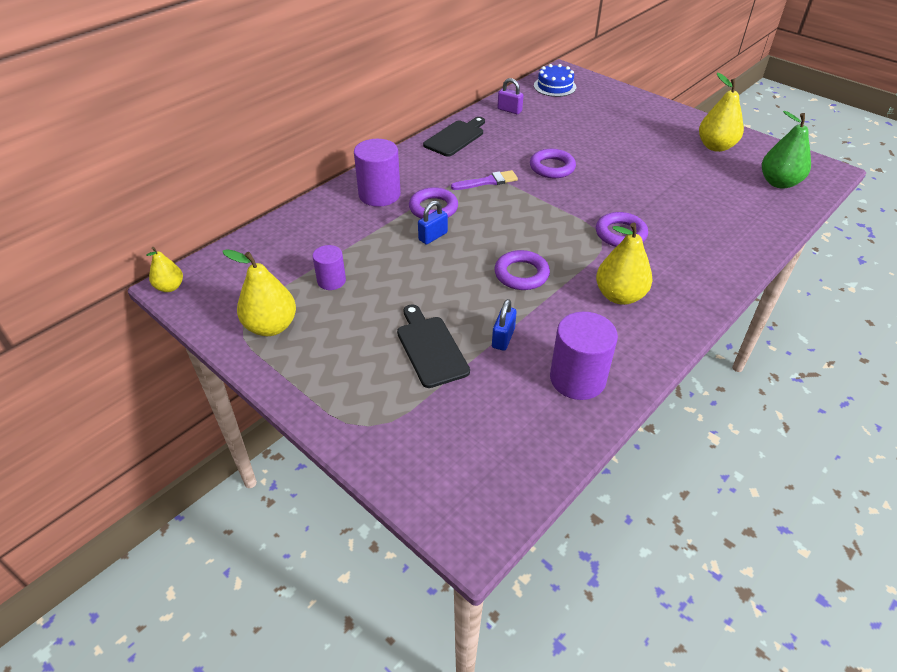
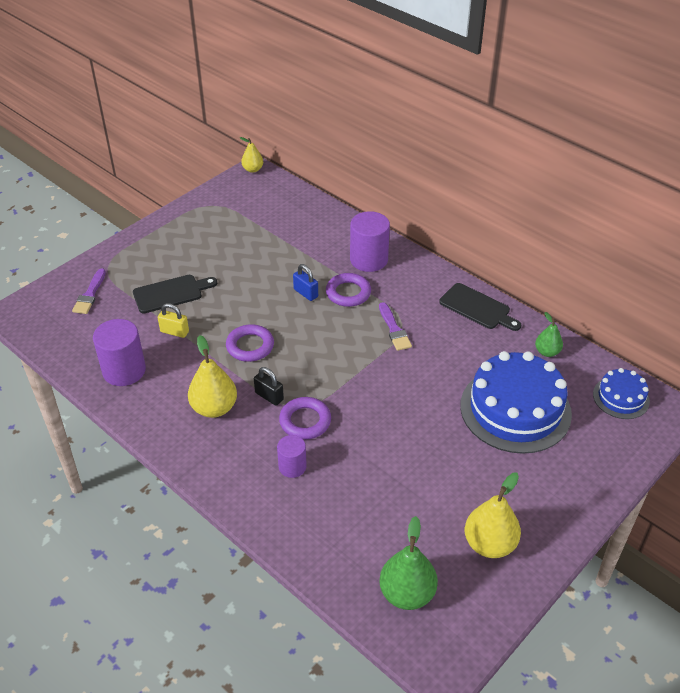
camera: 90 degrees right, 0 degrees up
yellow pear [222,249,296,336] -> none
purple cylinder [313,245,346,290] -> purple cylinder moved to [277,435,307,478]
blue padlock [492,299,517,351] -> yellow padlock [158,303,189,338]
purple padlock [498,78,524,114] -> green pear [535,312,563,357]
purple ring [530,149,576,178] -> none
none -> purple brush [72,268,106,314]
none -> black padlock [254,367,284,406]
none -> blue cake [460,351,572,454]

